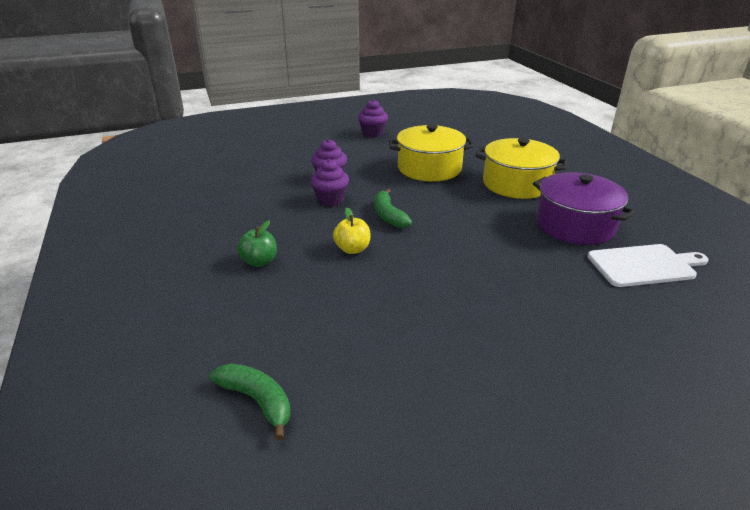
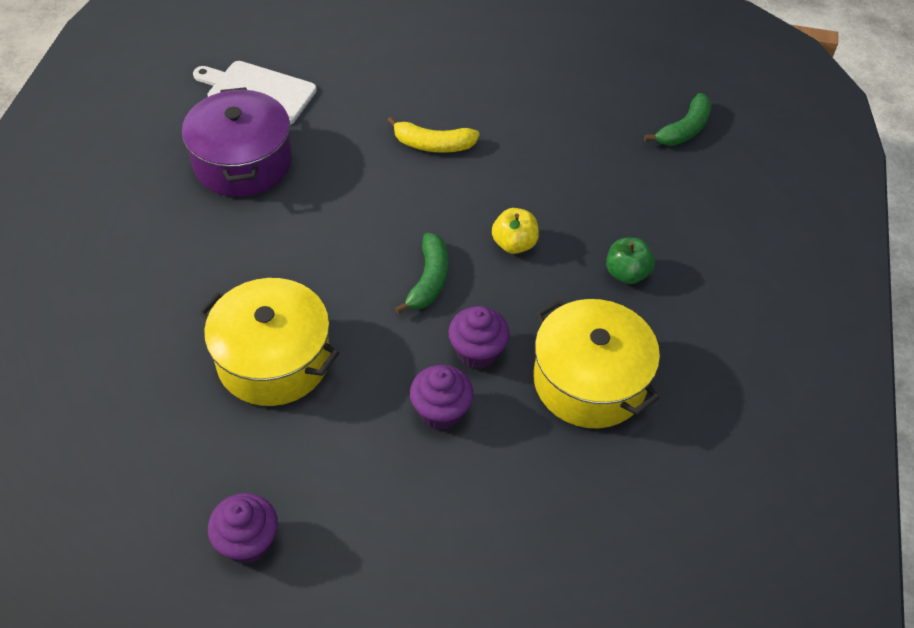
camera: 150 degrees left, 20 degrees up
green banana [209,363,291,441] -> green banana turned 120 degrees counterclockwise [644,93,712,146]
yellow pot [475,138,568,199] -> yellow pot moved to [534,299,660,428]
none -> yellow banana [387,117,480,153]

